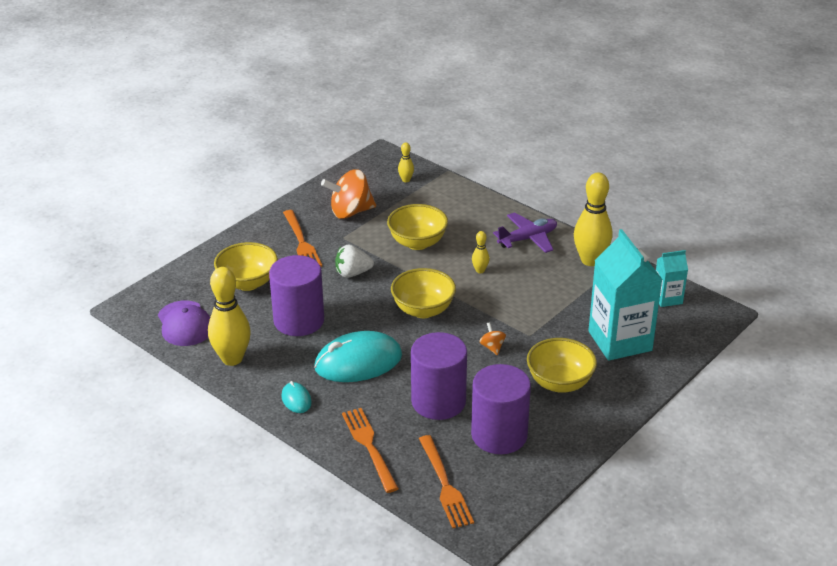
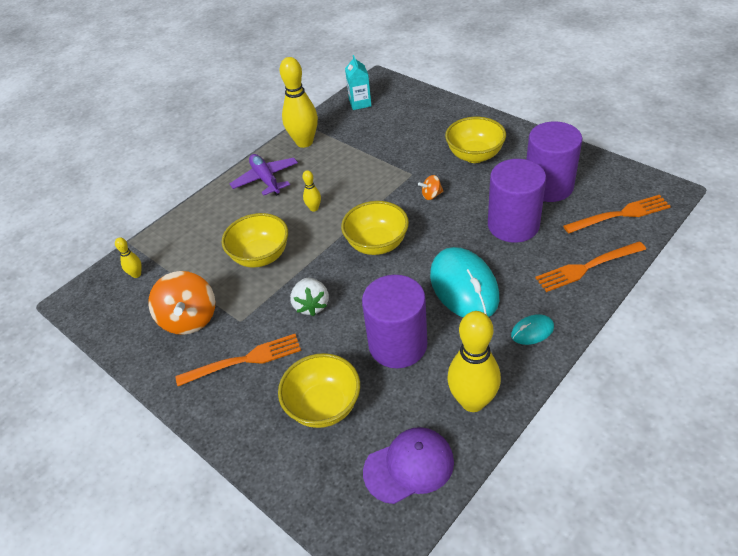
camera: 85 degrees left, 10 degrees up
turquoise carton [588,229,663,361] -> none

